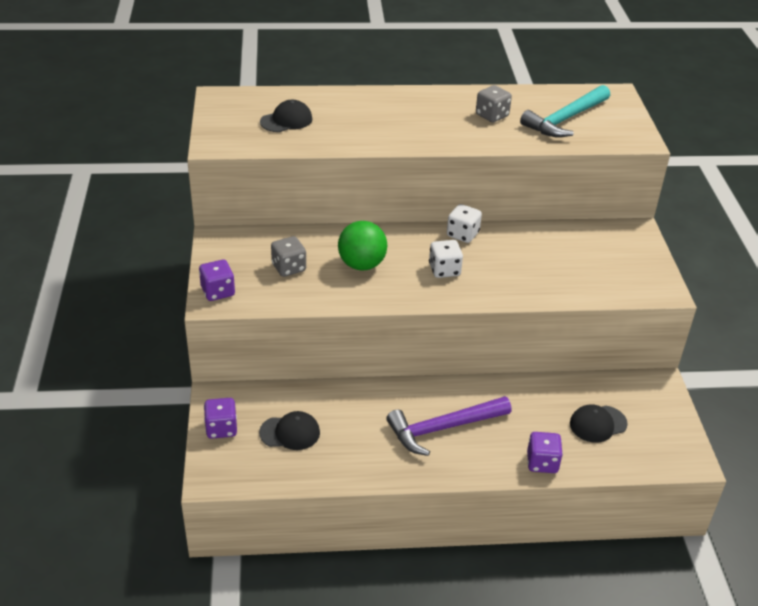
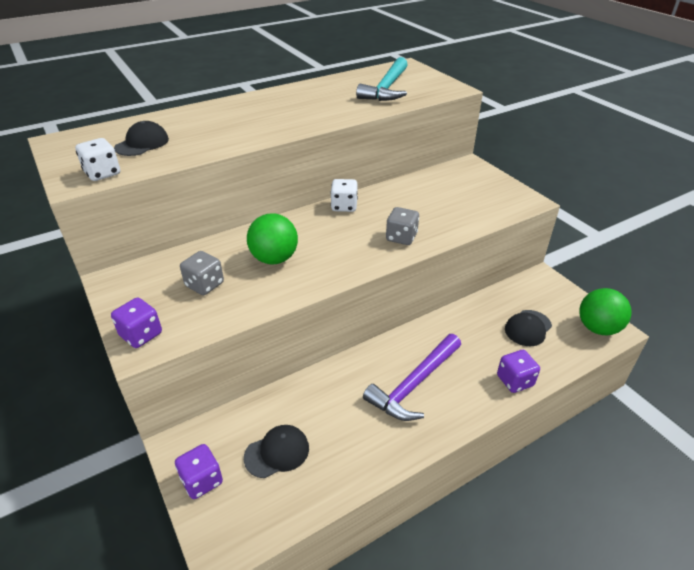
camera: 25 degrees left, 0 degrees up
white dice [429,240,463,278] -> white dice moved to [75,138,120,181]
grey dice [476,85,512,122] -> grey dice moved to [386,207,419,245]
none -> green ball [579,288,632,335]

